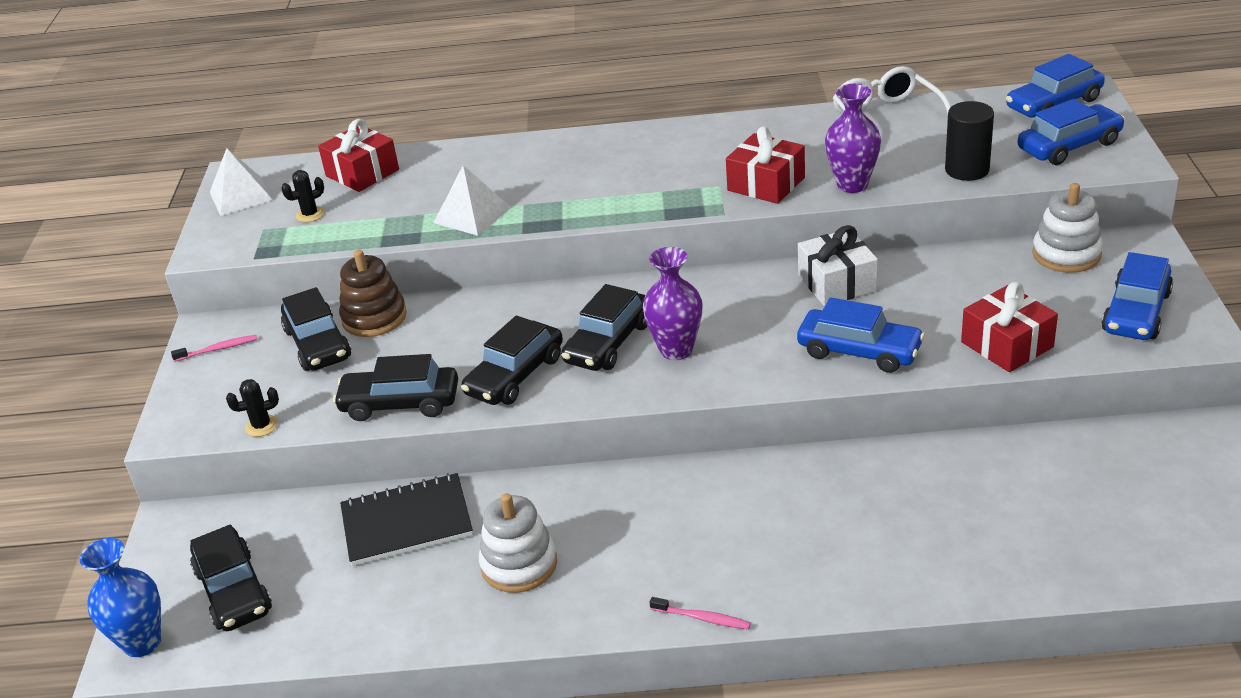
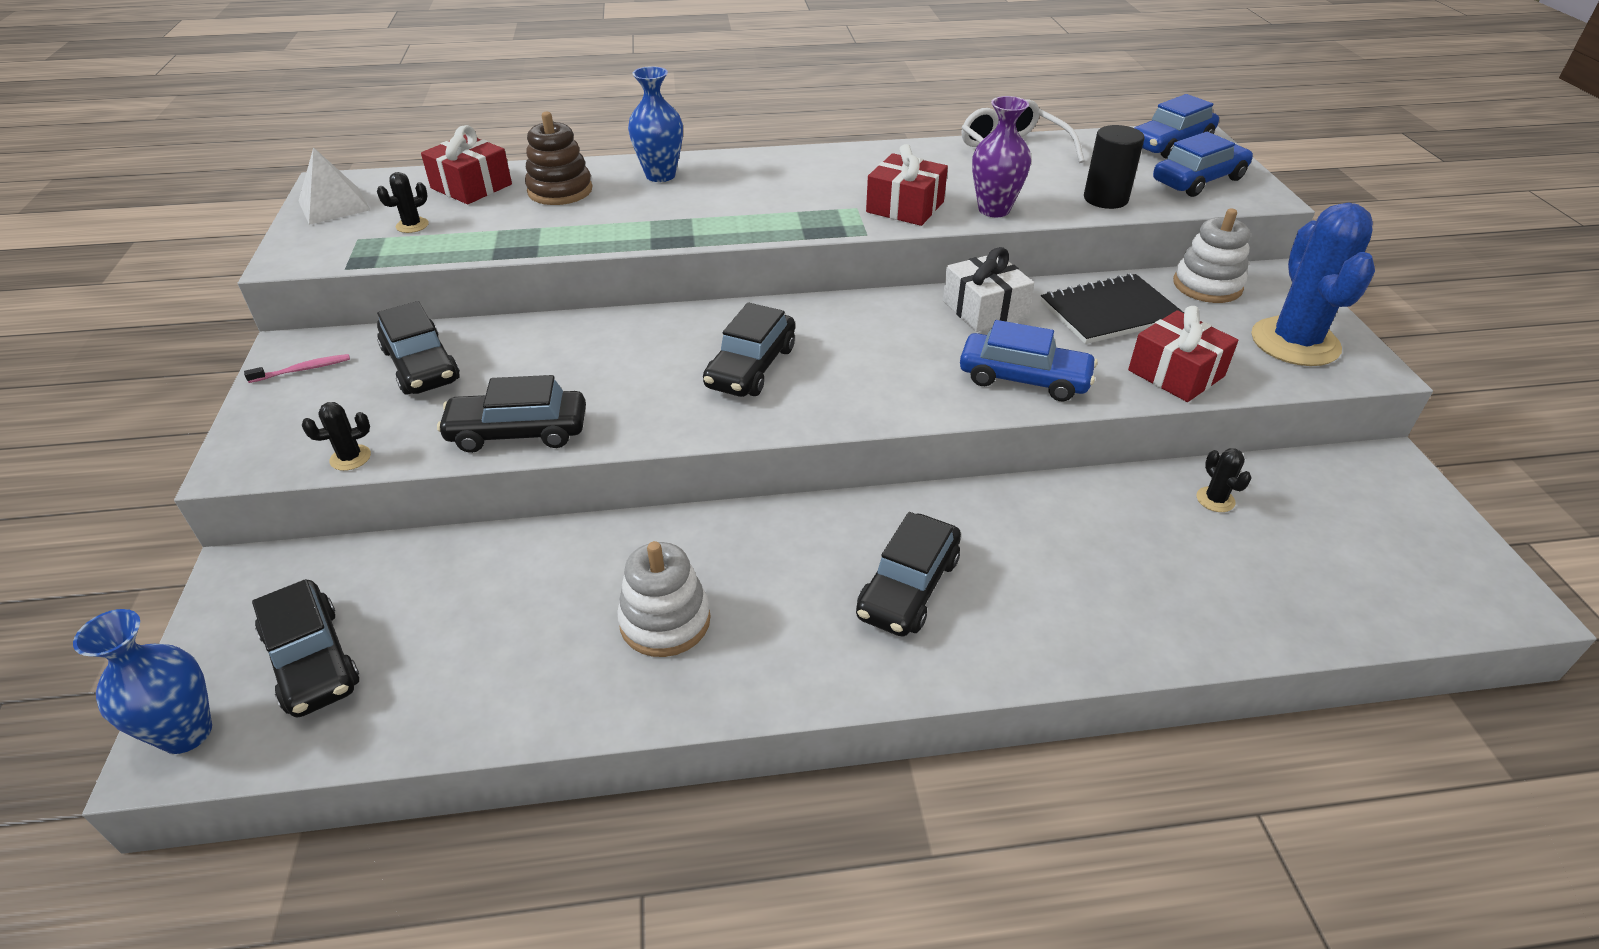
camera: 10 degrees left, 5 degrees up
brown stacking toy [339,250,407,337] -> brown stacking toy moved to [525,112,592,205]
black notebook [340,473,473,566] -> black notebook moved to [1041,273,1184,344]
white pyramid [434,165,511,236] -> none
black car [461,316,563,405] -> black car moved to [856,512,961,637]
purple vase [643,247,703,360] -> none
pink toothbrush [650,597,751,630] -> none
blue car [1102,252,1173,340] -> blue cactus [1251,202,1375,366]
none -> blue vase [628,66,683,182]
none -> black cactus [1197,448,1251,512]

